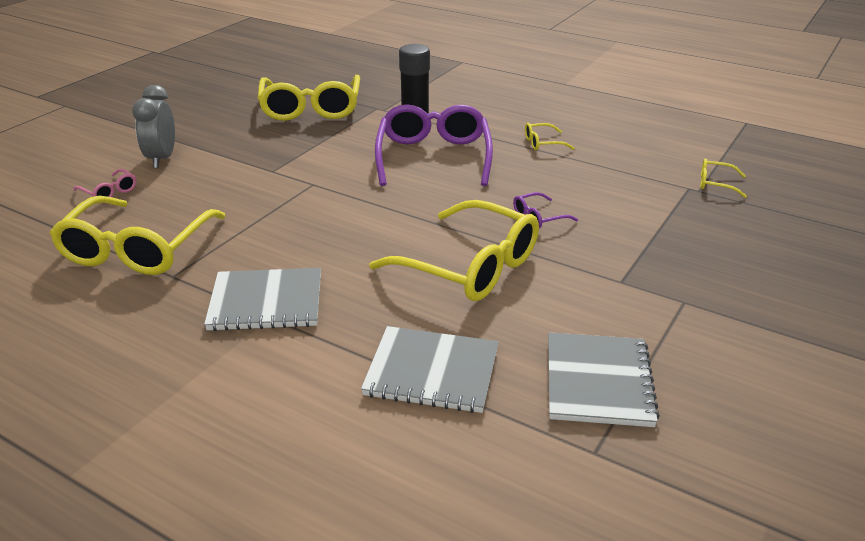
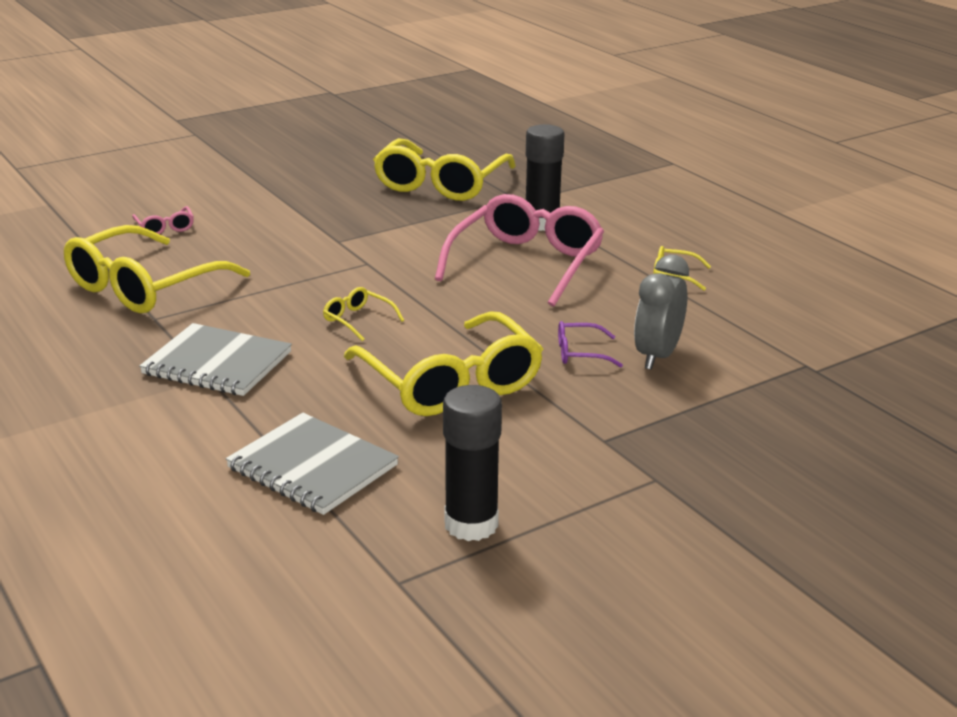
camera: 25 degrees right, 5 degrees down
grey clock [132,85,175,168] -> grey clock moved to [634,255,689,370]
purple glasses [375,104,493,186] -> pink glasses [435,194,604,307]
grey notebook [548,332,660,427] -> black glue stick [443,385,502,541]
yellow glasses [700,159,747,198] -> yellow glasses moved to [323,287,404,341]

